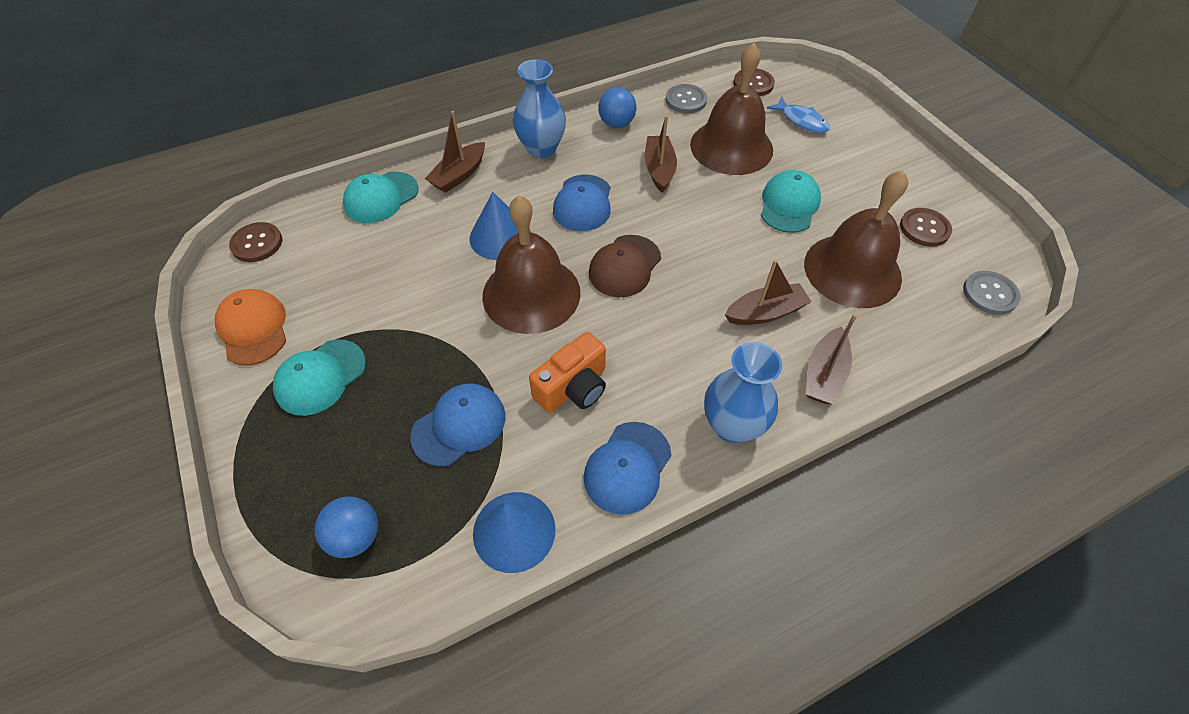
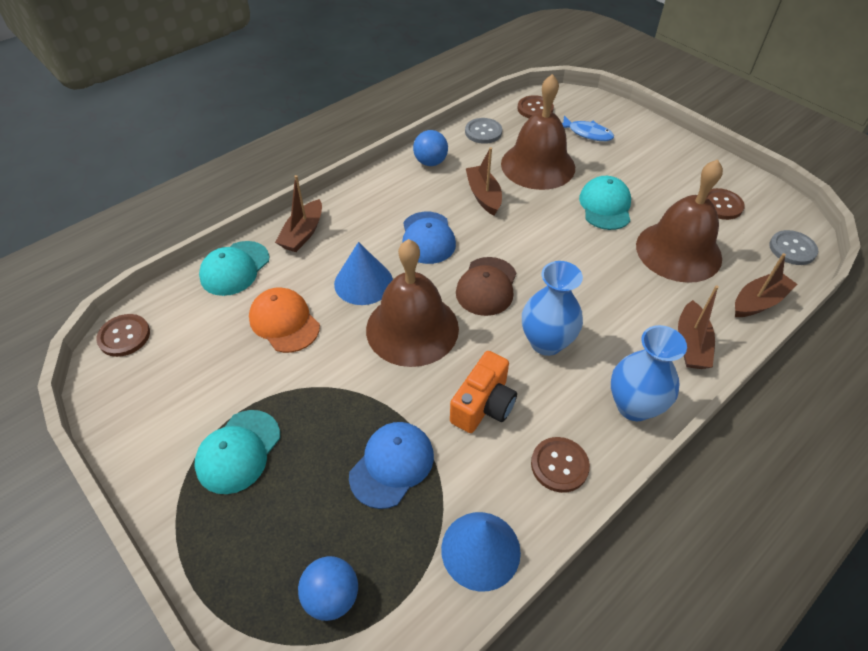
camera: 15 degrees left, 5 degrees down
orange cap [215,289,286,366] -> orange cap moved to [249,288,320,353]
blue vase [513,59,566,158] -> blue vase moved to [522,261,583,356]
blue cap [583,422,671,515] -> brown button [531,437,590,493]
brown boat [725,260,812,325] -> brown boat moved to [735,253,797,317]

